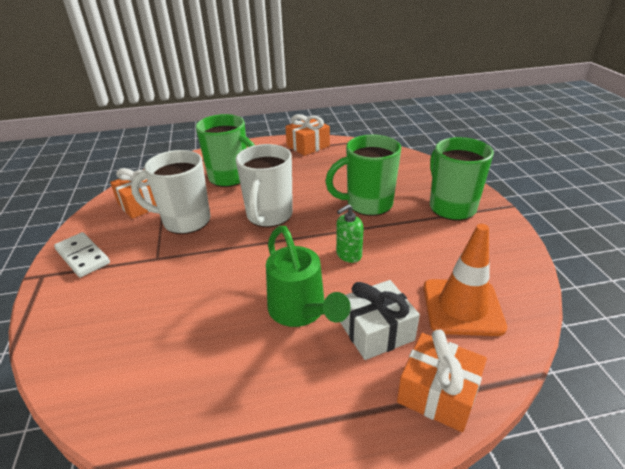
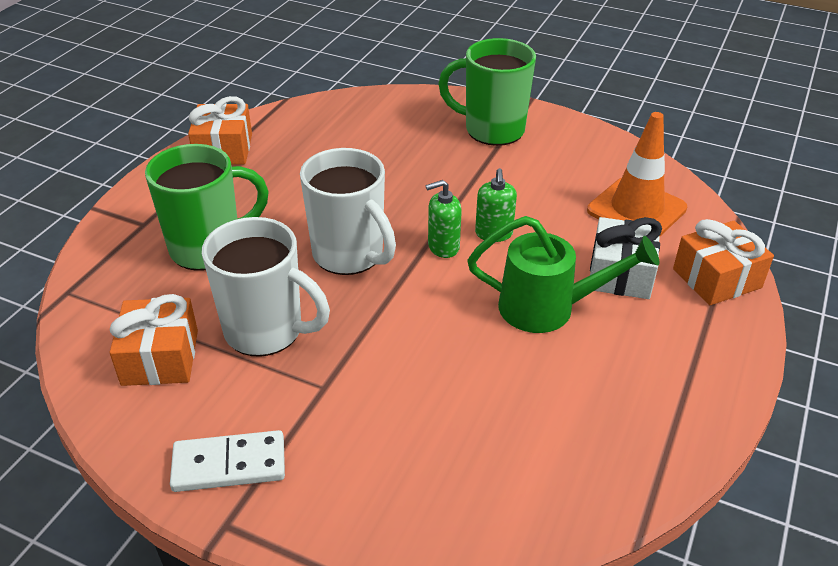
camera: 55 degrees left, 5 degrees up
white mug [131,150,210,234] -> white mug turned 105 degrees counterclockwise [202,217,330,356]
green mug [325,135,401,216] -> none
none -> green soap dispenser [426,180,462,258]

